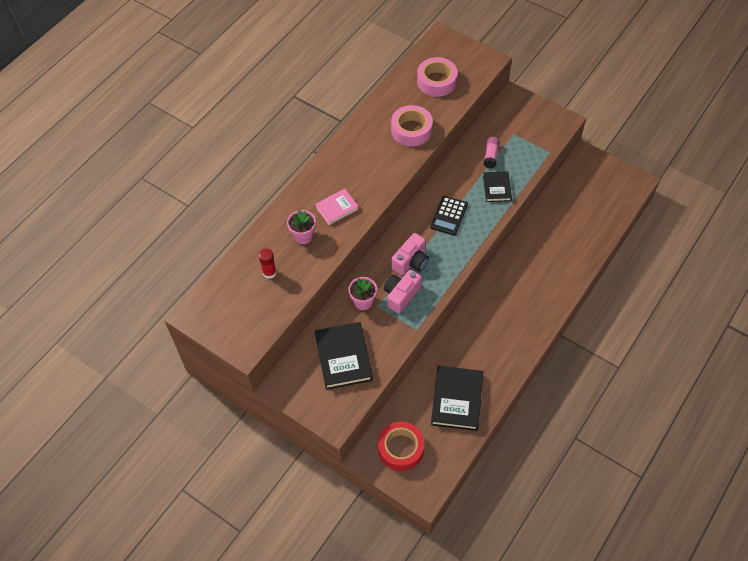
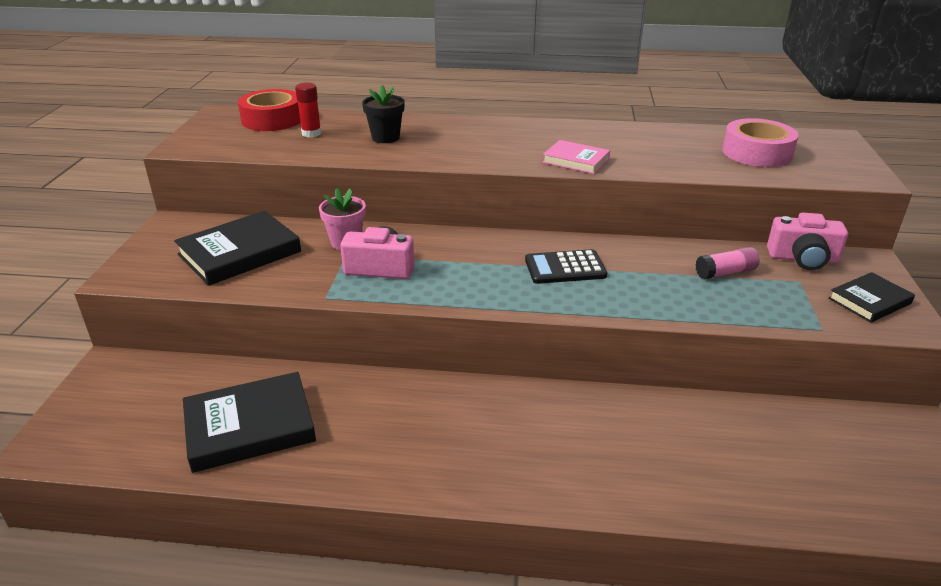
camera: 60 degrees right, 25 degrees down
pink flower pot [287,210,316,244] -> black flower pot [362,85,405,143]
pink book [315,189,359,225] -> pink book moved to [542,140,610,174]
red tape [378,422,424,471] -> red tape moved to [238,89,301,131]
pink tape [391,105,433,147] -> none
pink camera [391,233,429,275] -> pink camera moved to [767,212,848,270]
black book [483,171,512,202] -> black book moved to [828,272,915,323]

